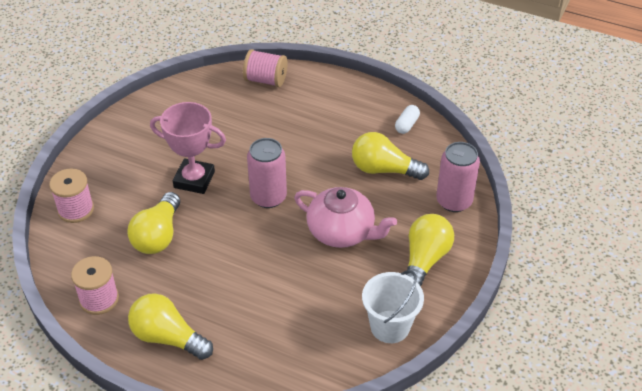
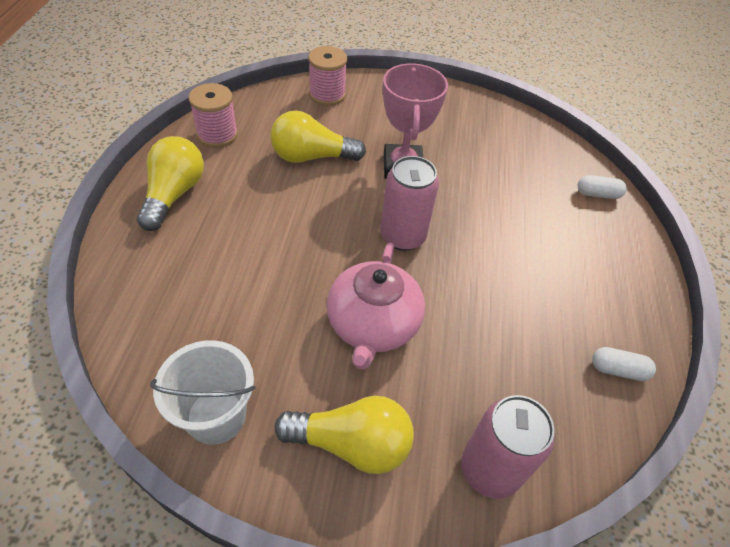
camera: 70 degrees right, 5 degrees up
pink spool [243,49,287,87] -> white capsule [578,175,627,199]
yellow light bulb [352,132,429,180] -> none

